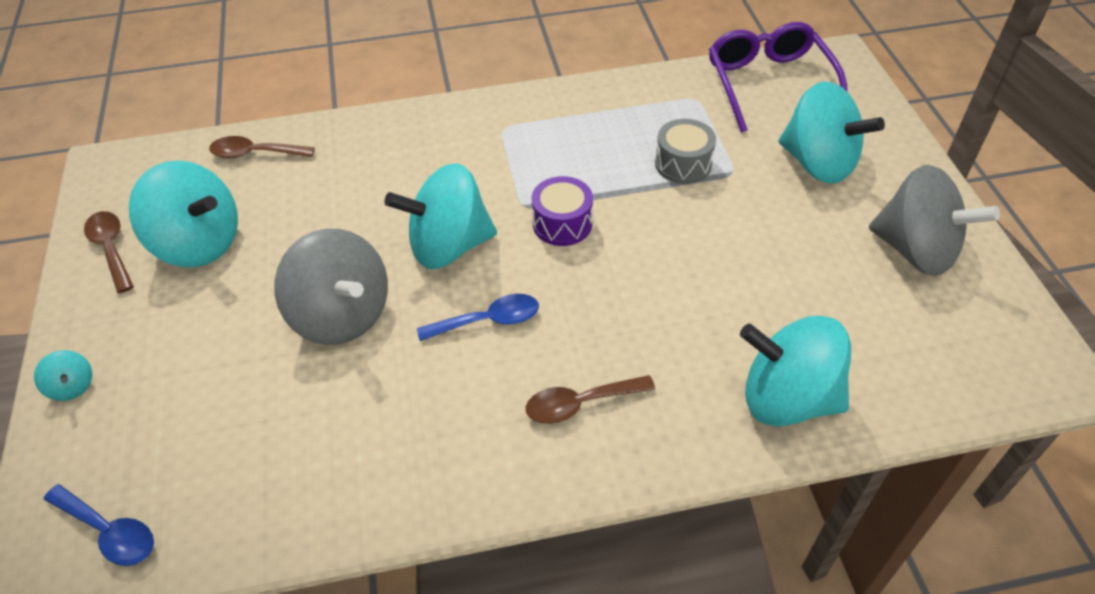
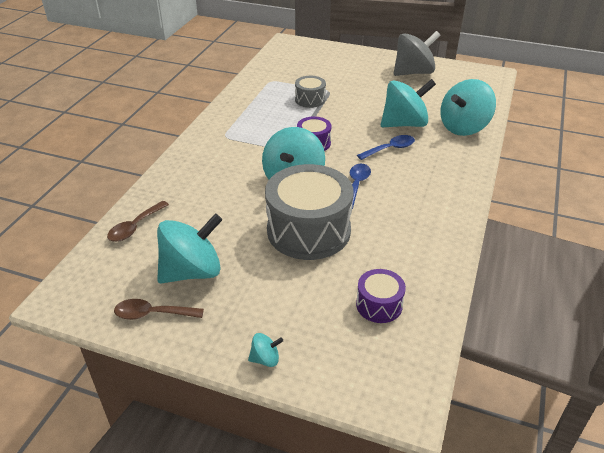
camera: 60 degrees left, 10 degrees down
blue spoon [43,484,154,566] -> blue spoon moved to [357,135,415,160]
grey spinning top [274,229,388,345] -> grey drum [265,164,354,260]
brown spoon [526,375,655,424] -> none
purple glasses [709,22,848,133] -> none
turquoise spinning top [779,81,885,183] -> turquoise spinning top moved to [381,79,436,127]
none -> purple drum [356,269,406,323]

